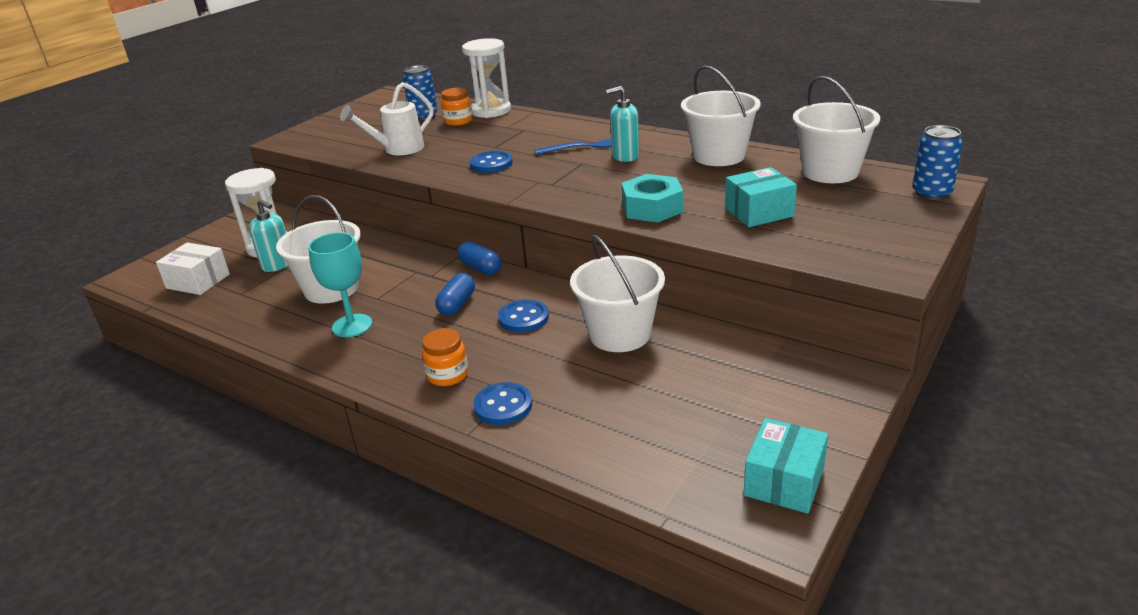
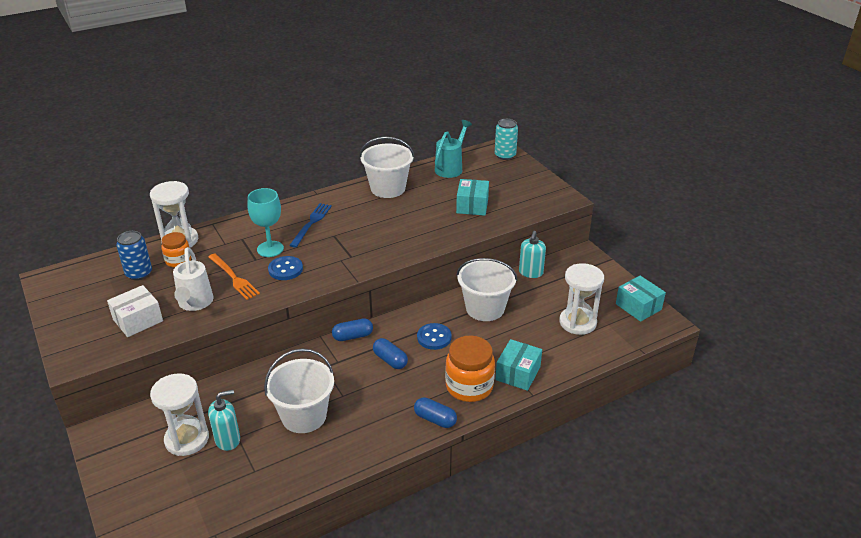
camera: 65 degrees left, 5 degrees up
white box [156,243,230,295] -> white box moved to [107,285,163,337]
turquoise goblet [308,232,372,337] -> turquoise goblet moved to [247,188,284,257]
orange jar [422,328,468,386] -> orange jar [445,336,495,402], size x1.69
blue button [473,382,532,425] -> turquoise box [495,339,542,391]
turquoise soap dispenser [606,86,639,162] -> turquoise soap dispenser moved to [519,231,546,278]
turquoise nut [622,174,683,223] -> none
white bucket [793,76,880,183] -> turquoise watering can [435,120,472,178]
blue can [912,125,963,200] -> turquoise can [495,119,518,160]
none -> orange fork [208,253,260,300]
none -> blue capsule [414,397,457,428]
none -> white hourglass [559,263,604,335]

